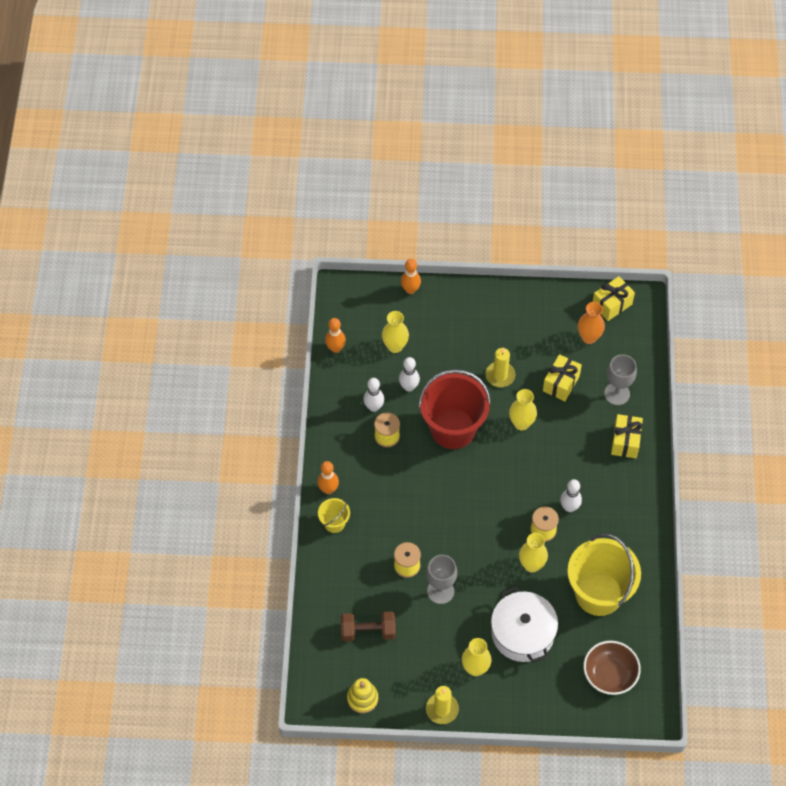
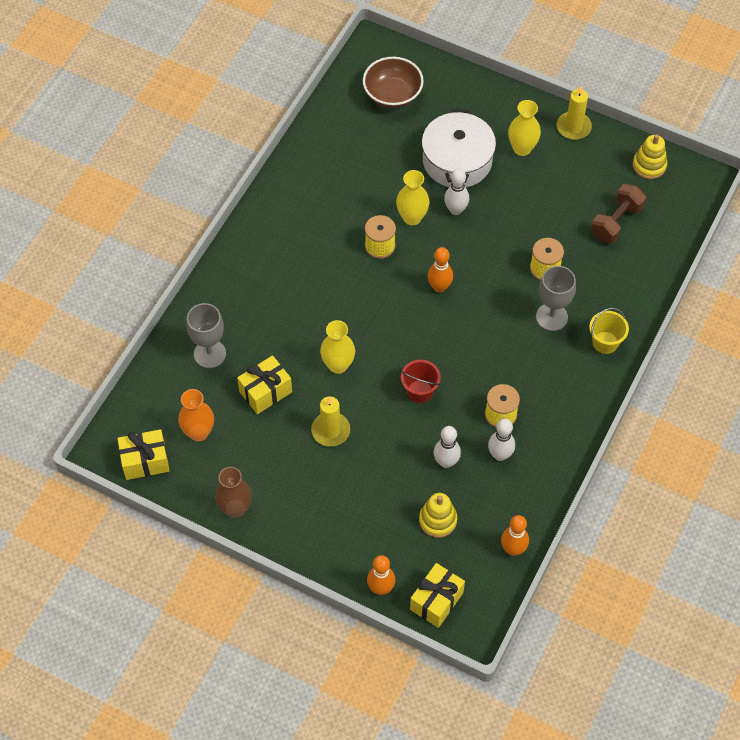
camera: 155 degrees left, 0 degrees up
orange bowling pin [317,461,339,494] -> orange bowling pin moved to [428,247,453,293]
brown dumbbell [341,612,396,642] -> brown dumbbell turned 75 degrees counterclockwise [591,184,646,244]
yellow vase [382,311,409,353] -> yellow stacking toy [419,493,457,538]
red bucket [418,369,491,449] -> red bucket [401,360,441,403], size x0.46
grey goblet [426,555,457,604] -> grey goblet moved to [536,266,576,331]
white bowling pin [560,479,582,512] -> white bowling pin moved to [444,169,469,215]
yellow bucket [567,534,641,616] -> none
yellow gift [611,414,643,458] -> yellow gift moved to [410,563,465,628]
none -> brown vase [215,467,252,518]

